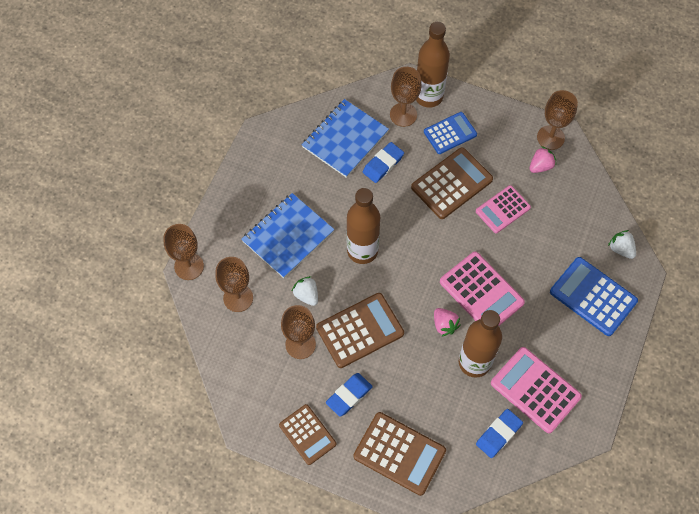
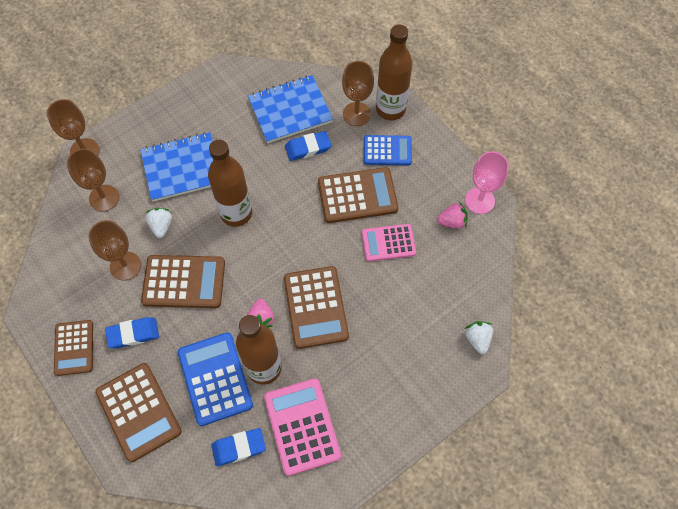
camera: 30 degrees right, 0 degrees up
pink calculator [440,252,525,326] -> brown calculator [284,266,349,349]
brown goblet [537,90,578,150] -> pink goblet [465,151,509,214]
blue calculator [550,257,638,336] -> blue calculator moved to [178,332,253,426]

